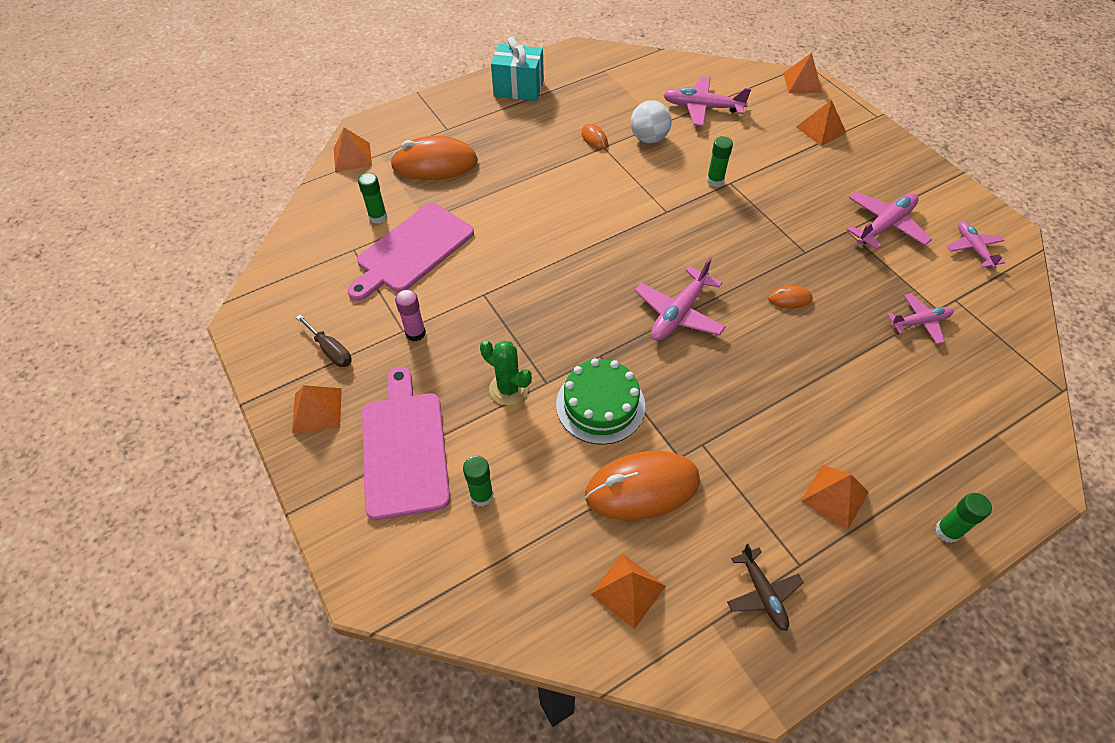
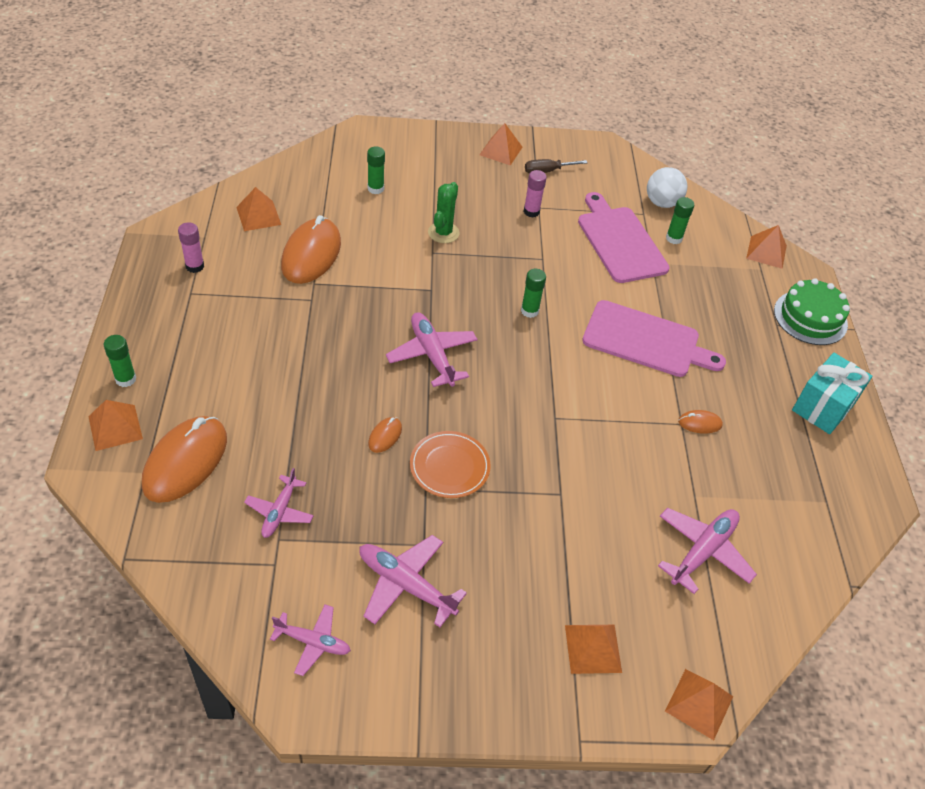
camera: 115 degrees right, 5 degrees down
pink cutting board [362,367,450,520] -> pink cutting board moved to [582,300,726,377]
orange mouse [390,136,478,180] -> orange mouse moved to [142,416,227,503]
green cactus [480,340,532,405] -> green cactus turned 45 degrees counterclockwise [428,182,460,243]
green cake [556,358,645,445] -> green cake moved to [774,278,850,345]
white ball [631,100,672,143] -> white ball moved to [647,167,687,208]
green glue stick [707,136,733,187] -> green glue stick moved to [521,269,546,318]
brown plane [727,544,804,631] -> pink glue stick [178,222,204,273]
orange pyramid [800,465,869,530] -> orange pyramid moved to [88,400,143,451]
pink plane [847,192,932,250] -> pink plane turned 135 degrees clockwise [359,535,467,627]
none -> orange plate [410,431,491,498]

